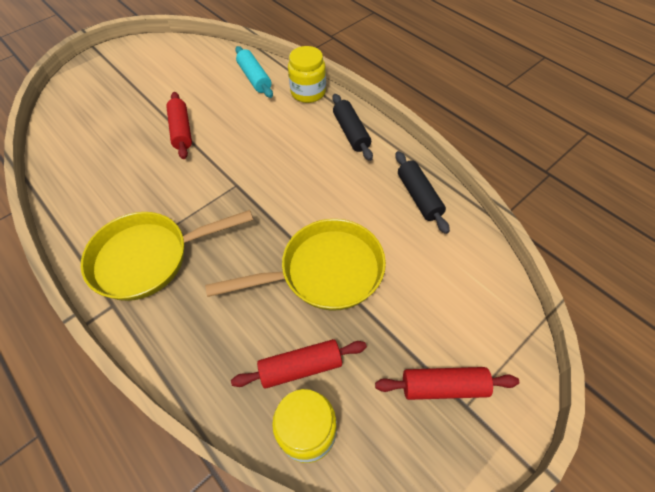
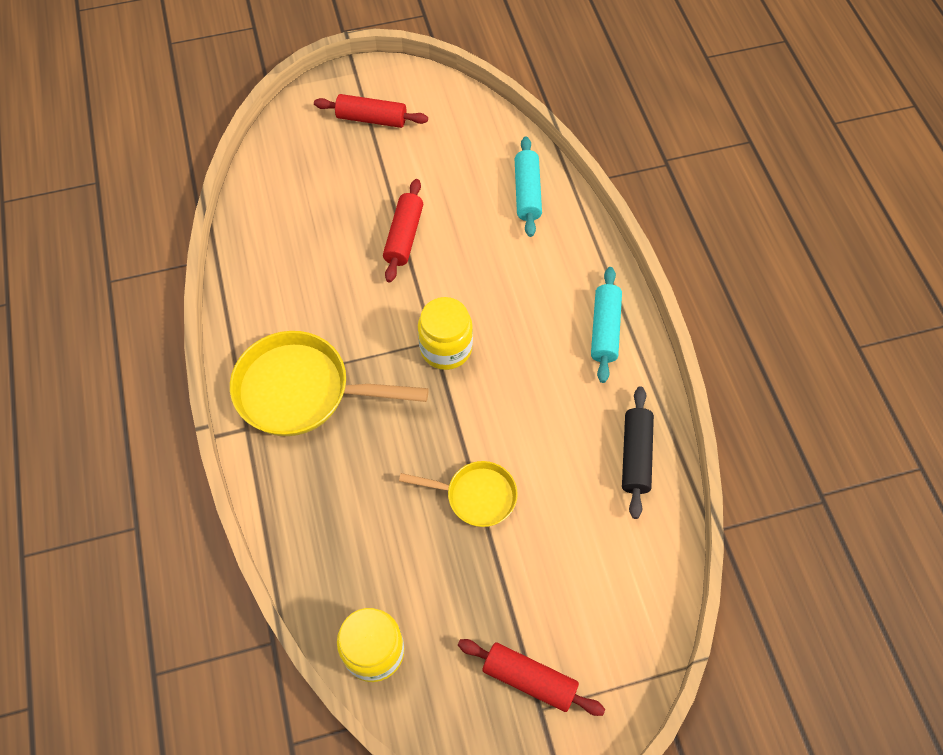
camera: 25 degrees right, 5 degrees up
yellow pan [205,219,386,311] -> yellow pan [399,461,518,527], size x0.57
red rolling pin [231,339,367,389] -> red rolling pin moved to [314,94,428,128]
yellow jar [288,46,326,103] -> yellow jar moved to [418,297,473,370]
black rolling pin [332,94,373,161] -> turquoise rolling pin [591,267,622,383]

